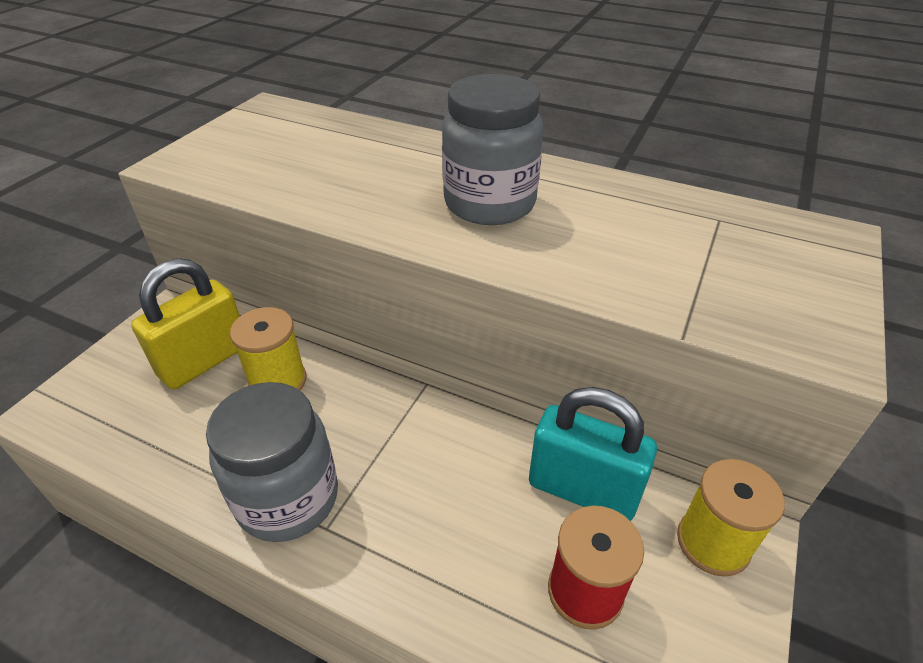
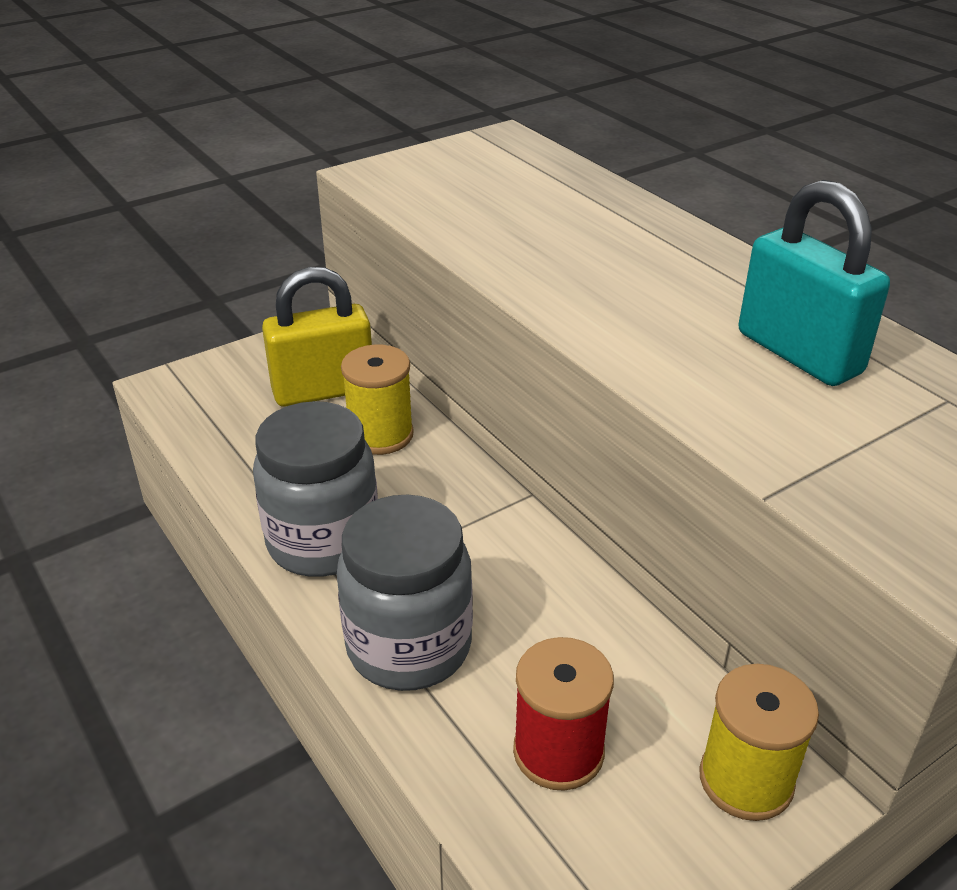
camera: 30 degrees right, 5 degrees down
grey jar [442,74,543,225] -> grey jar moved to [337,495,473,691]
turquoise padlock [529,387,657,521] -> turquoise padlock moved to [739,180,890,386]

